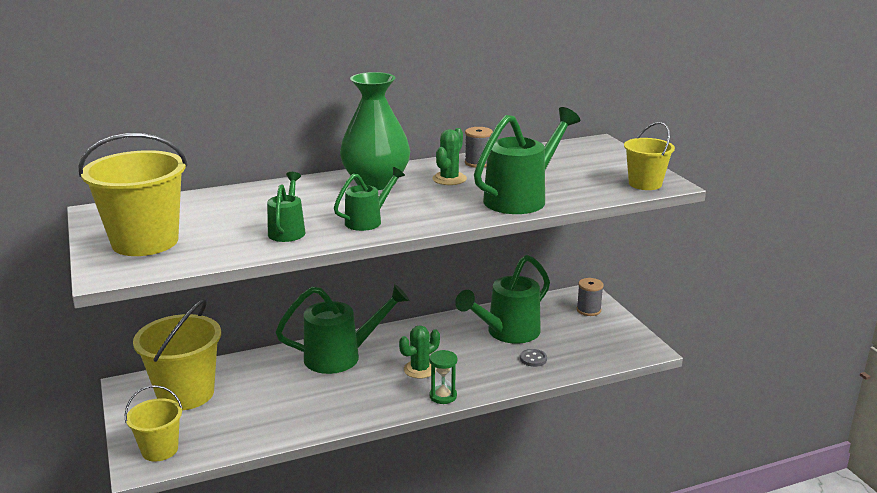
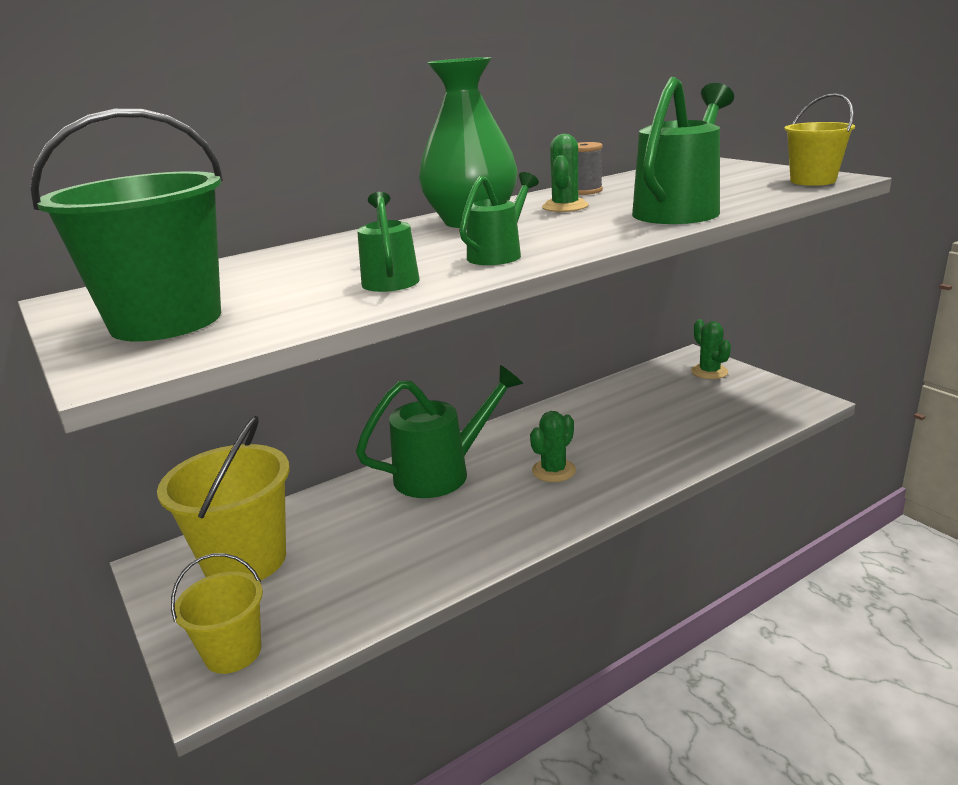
camera: 10 degrees left, 0 degrees up
yellow bucket [79,133,188,256] -> green bucket [30,109,223,341]
green hourglass [429,350,457,404] -> none
green watering can [455,255,550,344] -> none
grey button [520,349,547,367] -> none
grey spool [577,278,604,316] -> green cactus [691,319,731,379]

